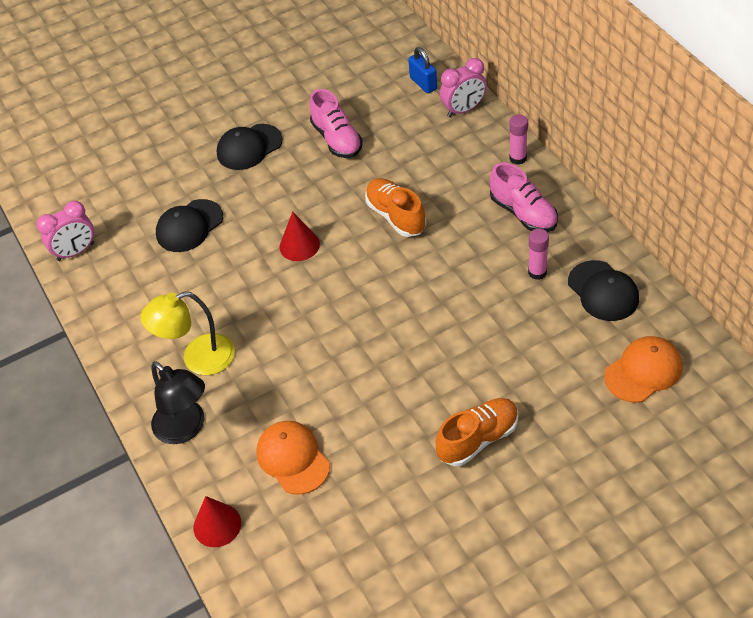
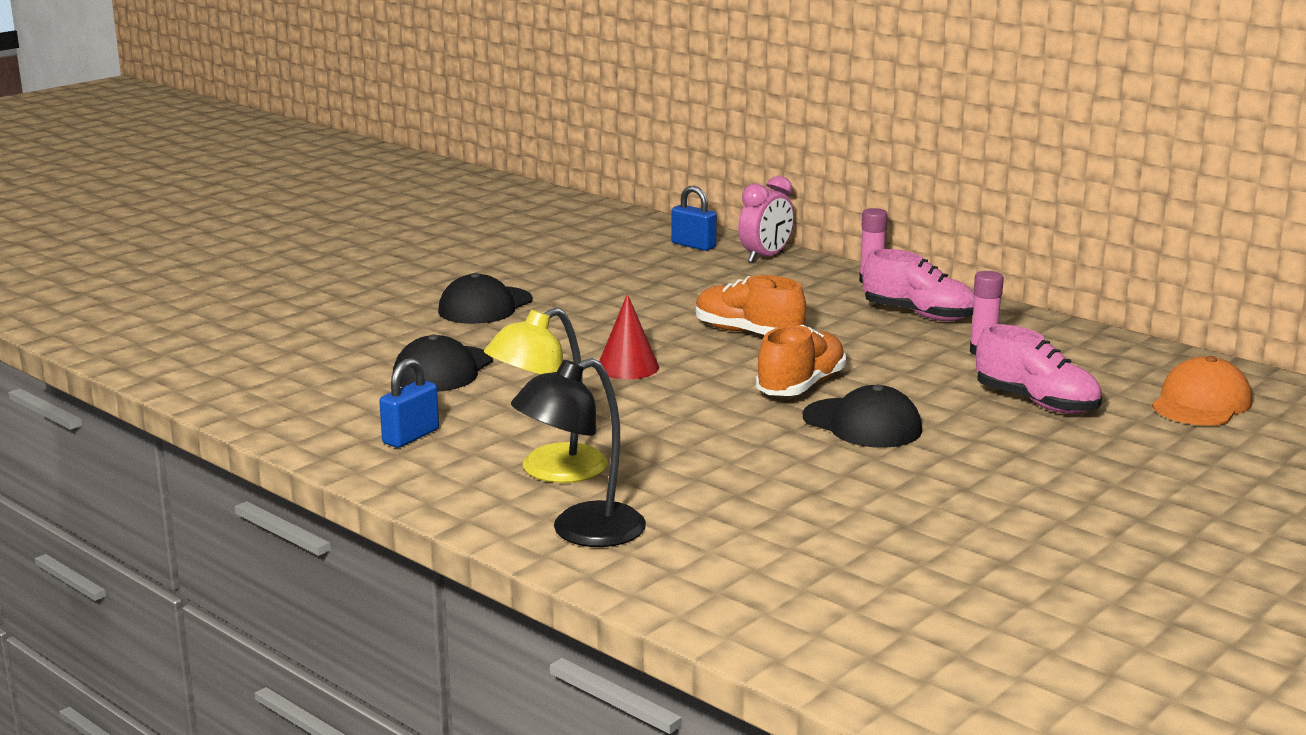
camera: 25 degrees left, 30 degrees down
pink clock [36,201,94,261] -> none
black lamp [151,361,205,444] -> black lamp turned 120 degrees clockwise [511,358,646,547]
red cone [194,496,241,547] -> none
orange cap [256,421,330,494] -> none
pink shoe [309,89,363,158] -> pink shoe moved to [976,324,1102,414]
orange shoe [436,398,518,466] -> orange shoe moved to [755,325,846,396]
black cap [568,260,639,321] -> black cap moved to [802,385,922,448]
none -> blue padlock [379,358,439,448]

